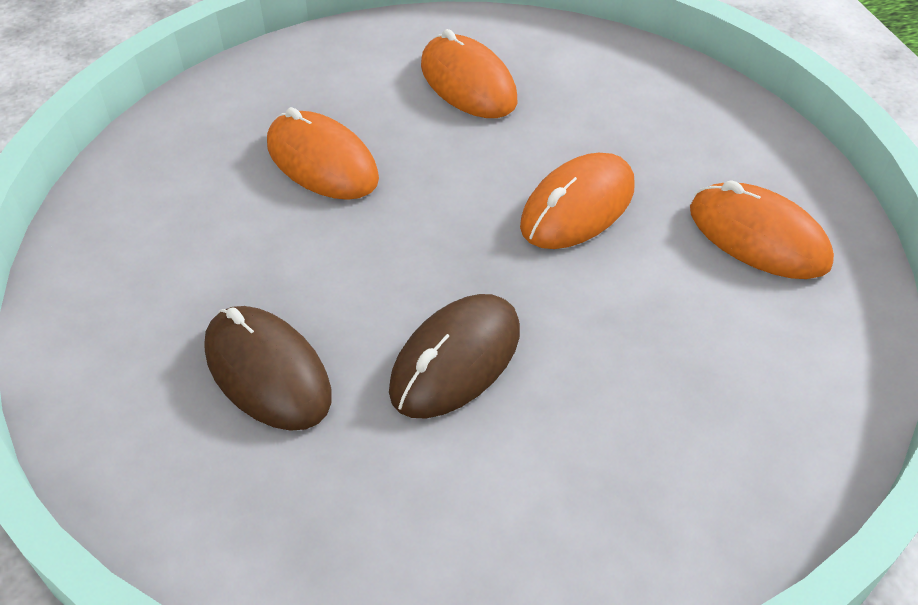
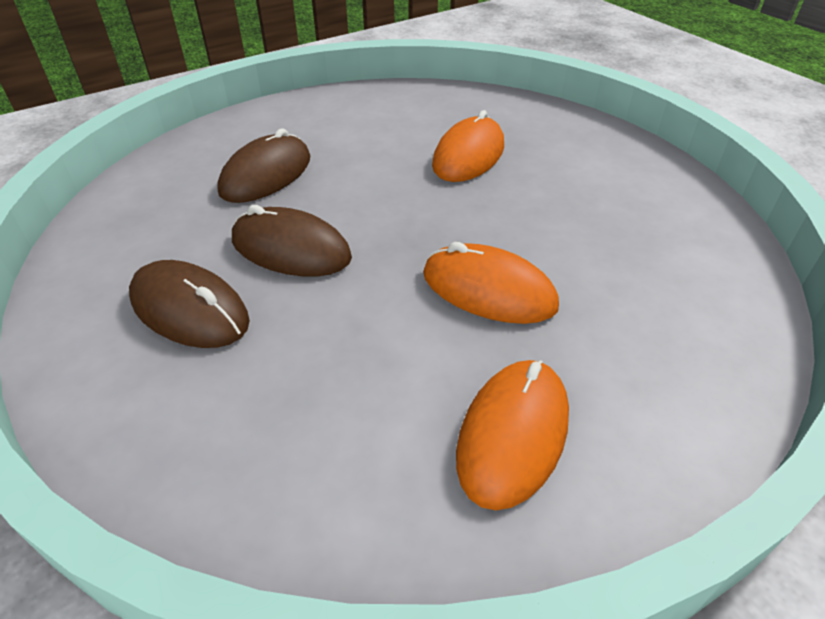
camera: 75 degrees right, 5 degrees down
orange mouse [421,29,517,118] -> none
none -> brown mouse [129,260,250,348]

